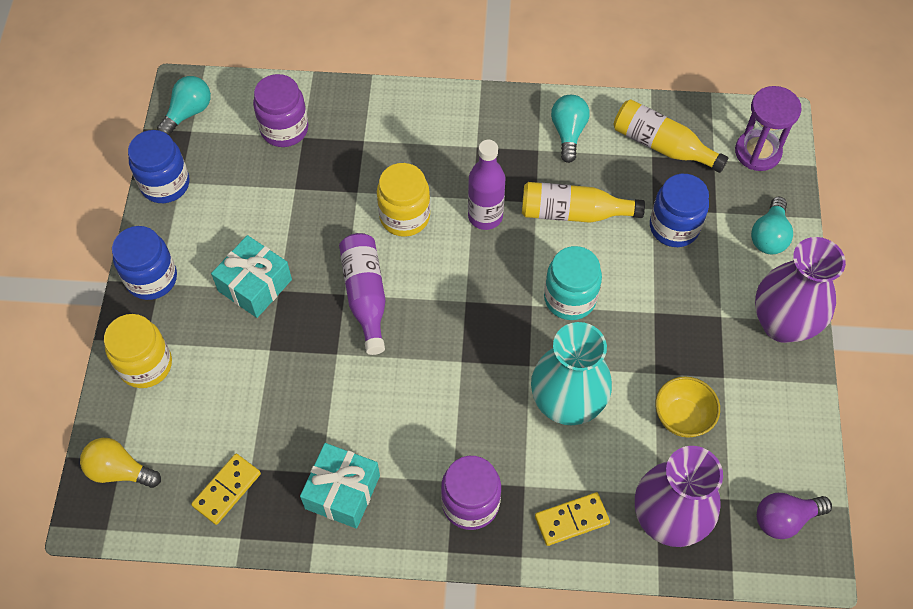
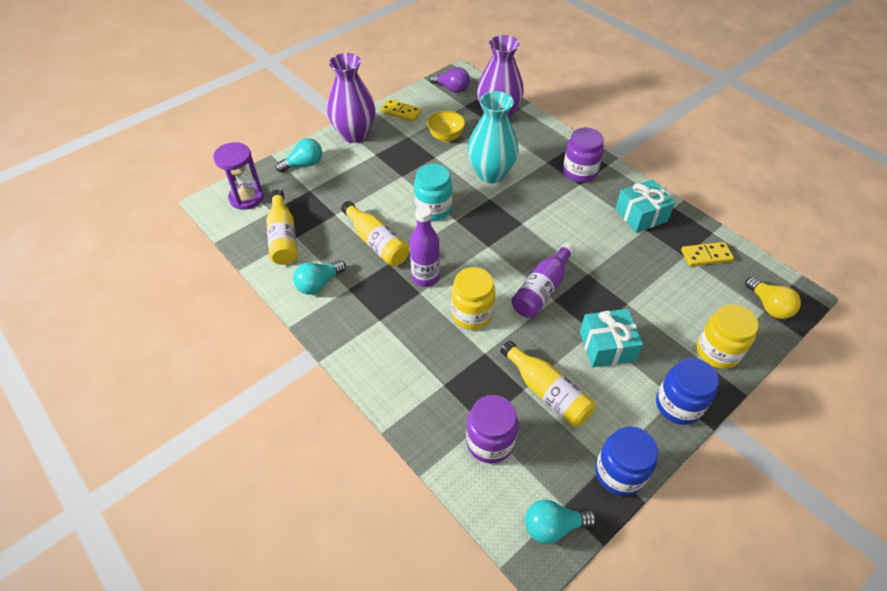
camera: 135 degrees left, 10 degrees down
yellow domino [535,492,610,546] -> yellow domino moved to [380,99,422,122]
blue jar [650,174,709,247] -> none
none -> yellow bottle [500,340,595,427]

